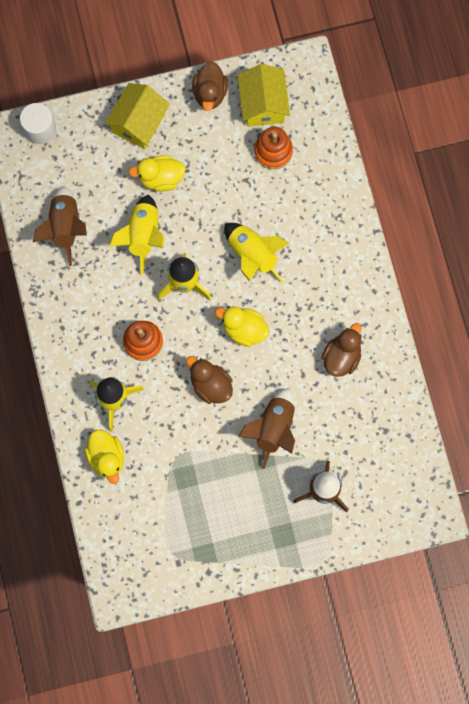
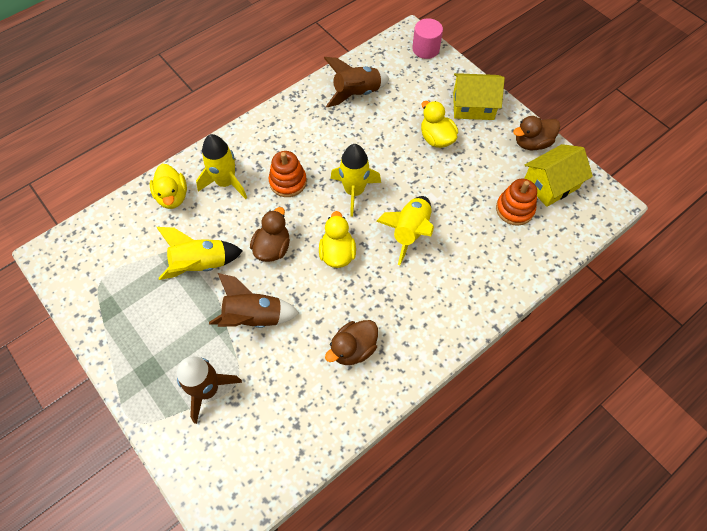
camera: 65 degrees right, 15 degrees down
white cylinder [20,103,56,144] -> pink cylinder [412,18,443,59]
yellow duck [85,430,124,484] -> yellow duck turned 60 degrees counterclockwise [150,164,187,209]
yellow rocket [109,194,164,275] -> yellow rocket moved to [156,227,243,280]
brown duck [322,323,362,377] -> brown duck turned 135 degrees clockwise [325,320,378,365]

